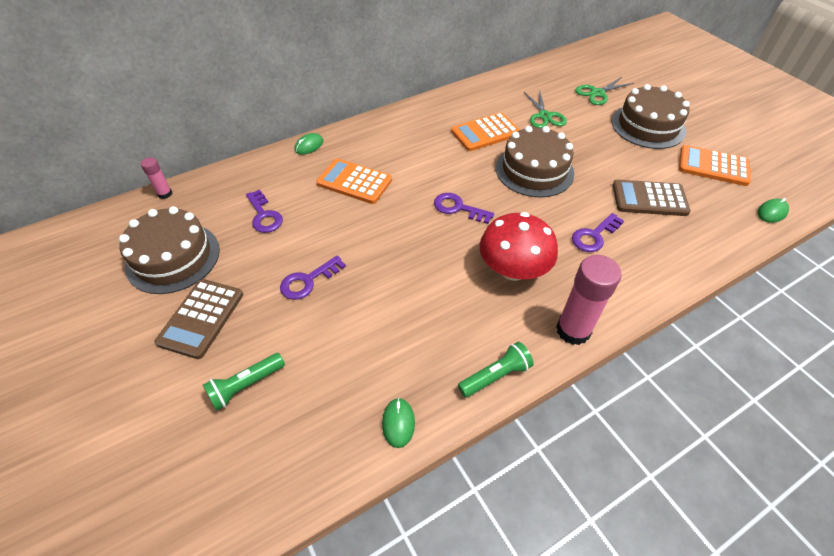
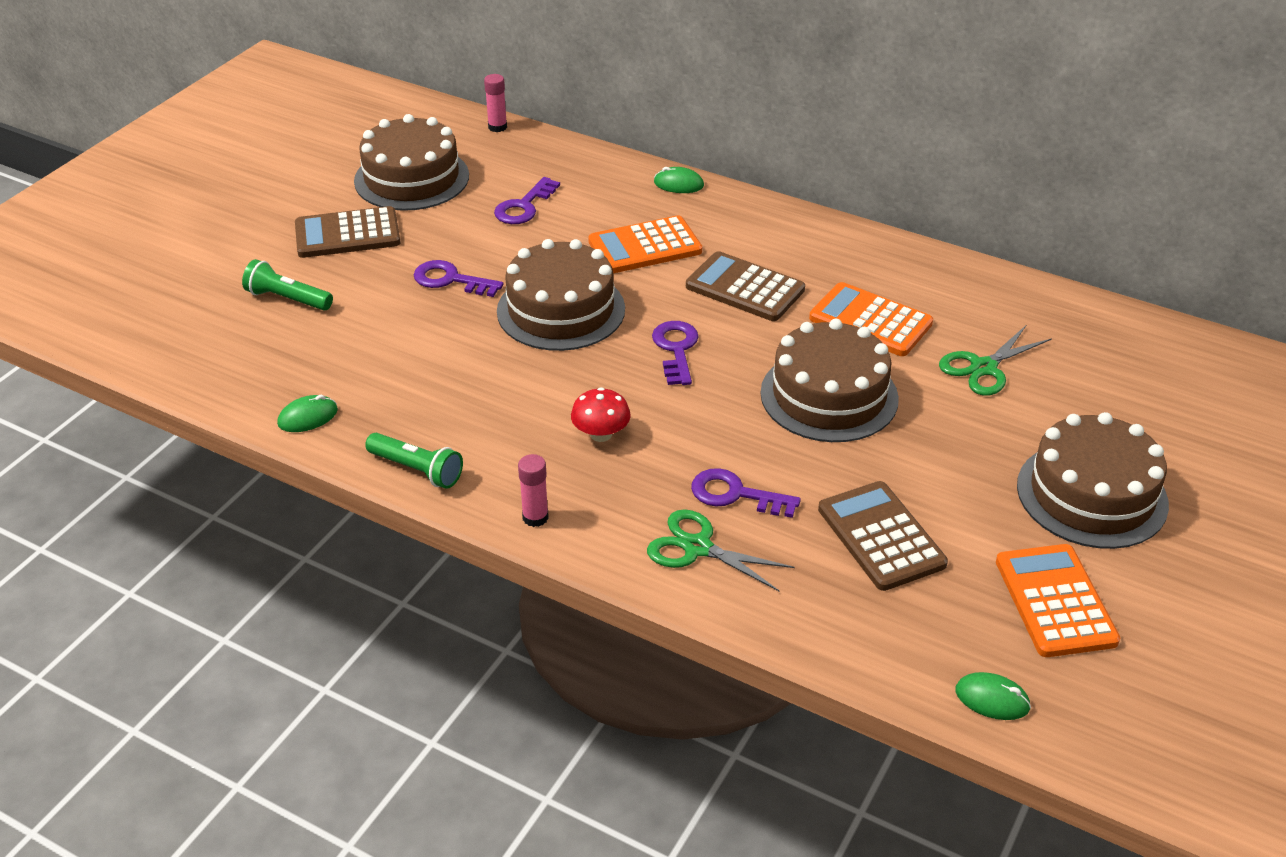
camera: 60 degrees right, 10 degrees down
orange calculator [316,159,392,204] -> orange calculator turned 105 degrees counterclockwise [588,215,702,273]
red mushroom [480,212,558,281] -> red mushroom [571,387,631,442], size x0.52
pink glue stick [556,255,622,345] -> pink glue stick [518,454,549,527], size x0.52
green scissors [575,77,634,105] -> green scissors moved to [647,509,795,591]
none -> brown cake [497,239,625,351]
none -> brown calculator [686,251,805,321]

